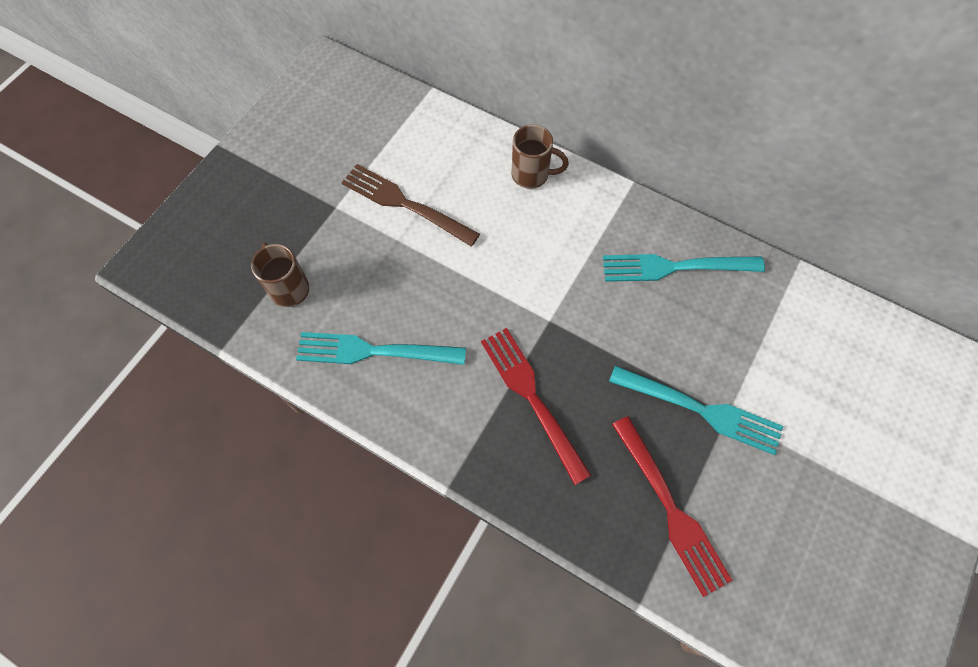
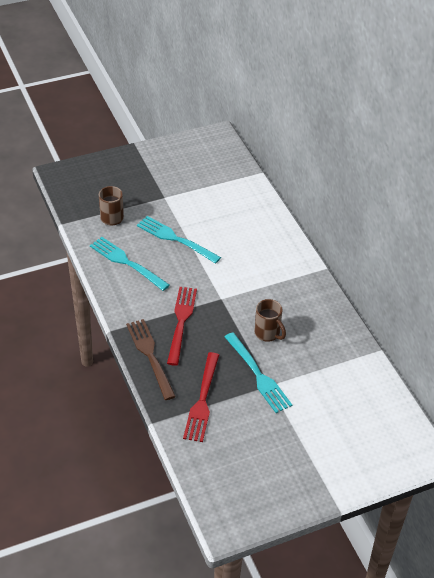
camera: 35 degrees right, 20 degrees down
brown fork [341,164,480,247] -> brown fork moved to [126,319,176,400]
brown mug [512,124,569,189] -> brown mug moved to [254,299,286,342]
turquoise fork [603,254,765,282] -> turquoise fork moved to [137,216,221,264]

